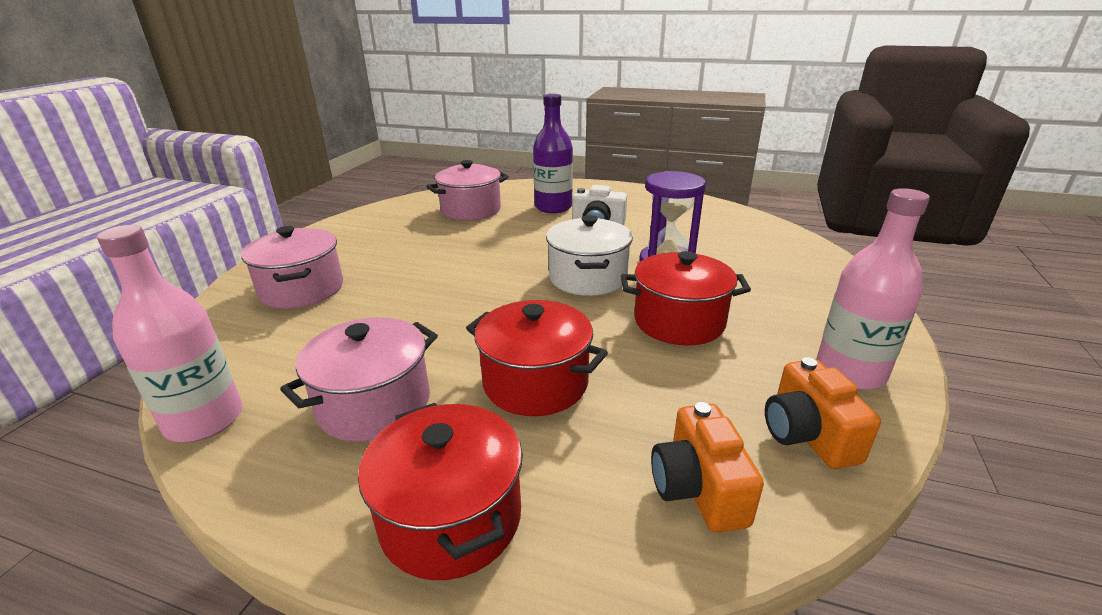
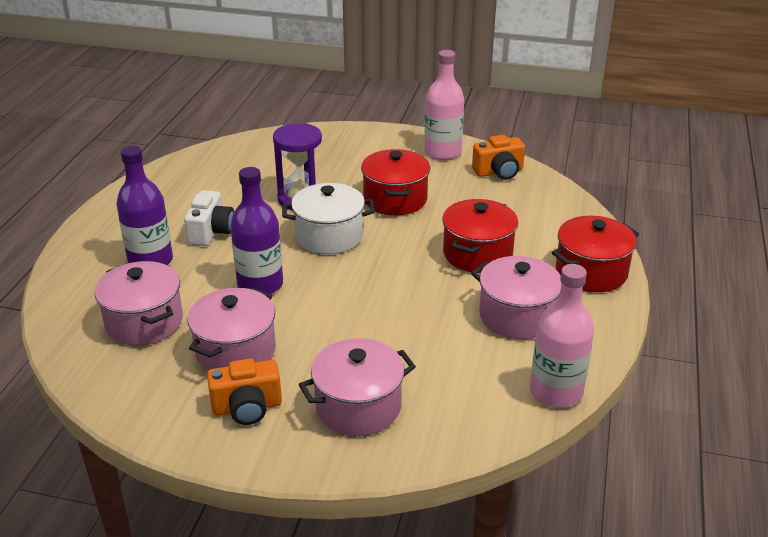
camera: 95 degrees left, 5 degrees up
orange camera [651,402,764,533] -> orange camera moved to [207,359,282,425]
none -> pink pot [187,288,276,371]
none -> purple bottle [230,167,283,294]

